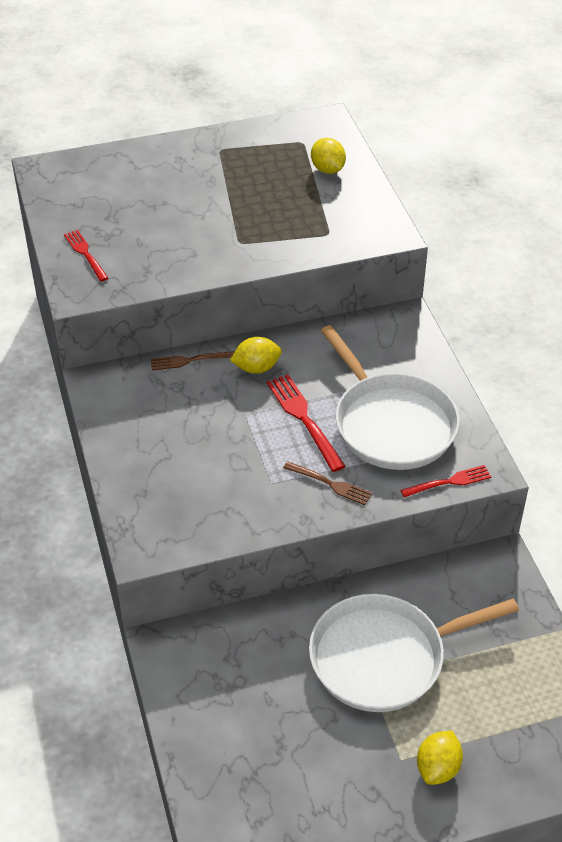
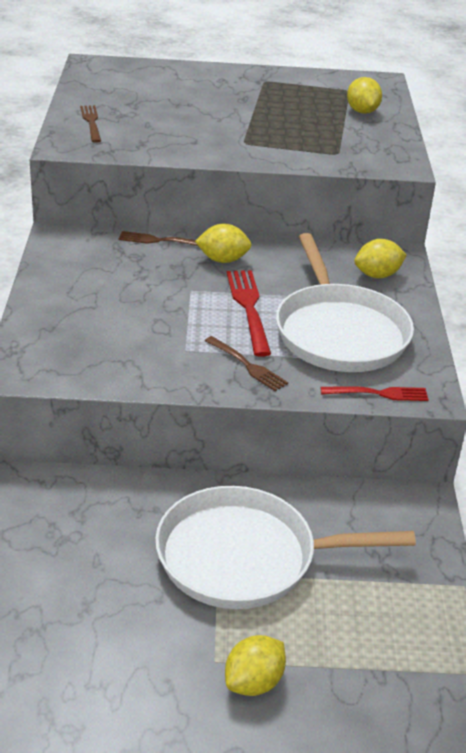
camera: 15 degrees right, 10 degrees down
red fork [64,230,108,281] -> brown fork [80,105,101,143]
none -> yellow lemon [354,239,407,278]

